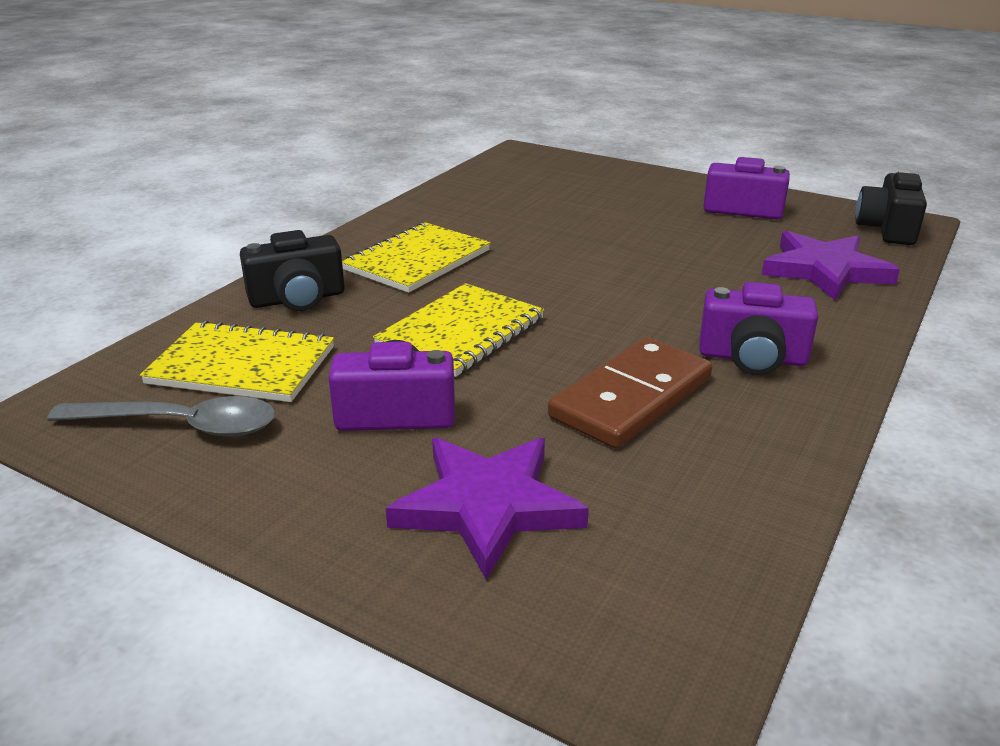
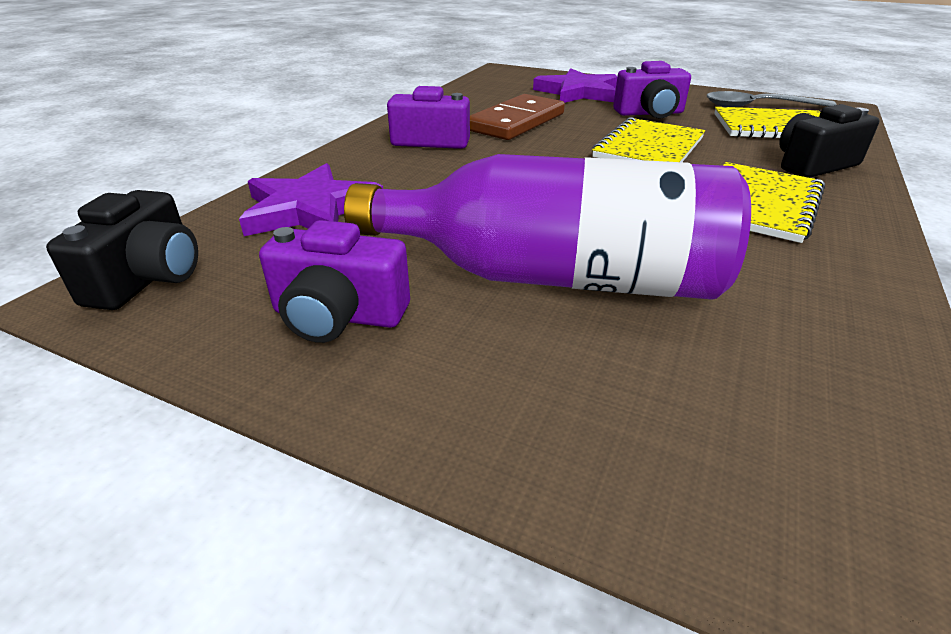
camera: 175 degrees right, 5 degrees up
none -> purple bottle [344,154,751,300]

